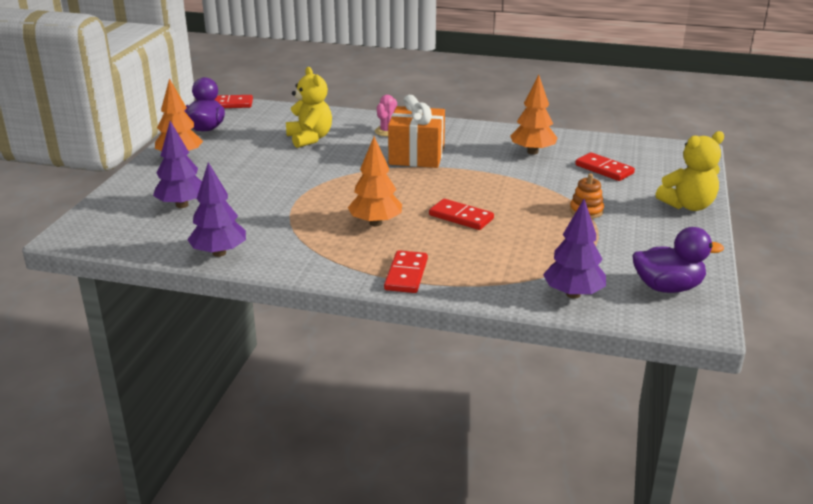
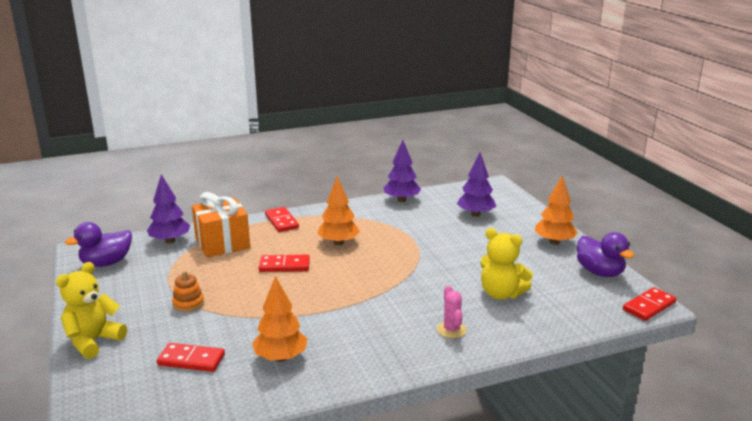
camera: 145 degrees right, 5 degrees down
orange gift [388,95,445,168] -> orange gift moved to [192,192,250,257]

